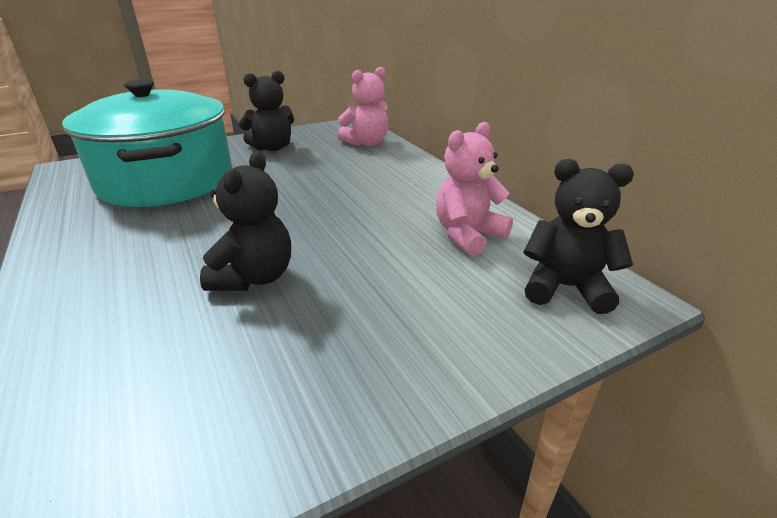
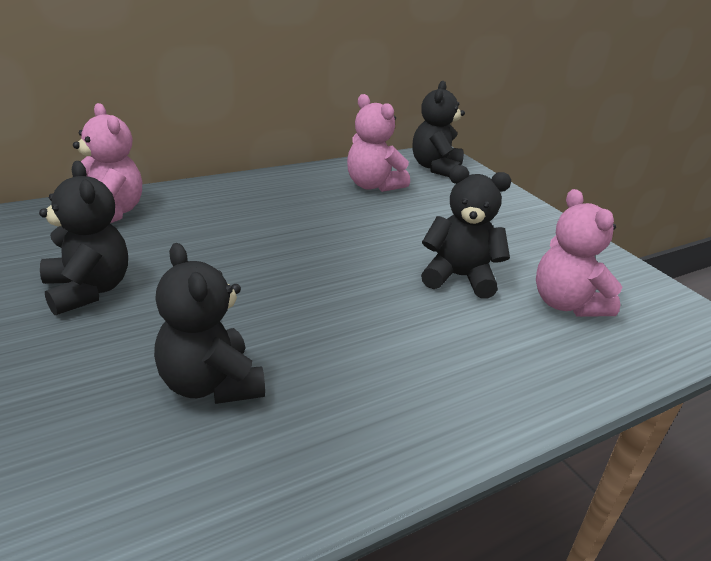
camera: 95 degrees left, 0 degrees up
turquoise pot [62,79,232,207] -> black teddy bear [154,243,265,404]
none -> pink teddy bear [536,189,622,317]

